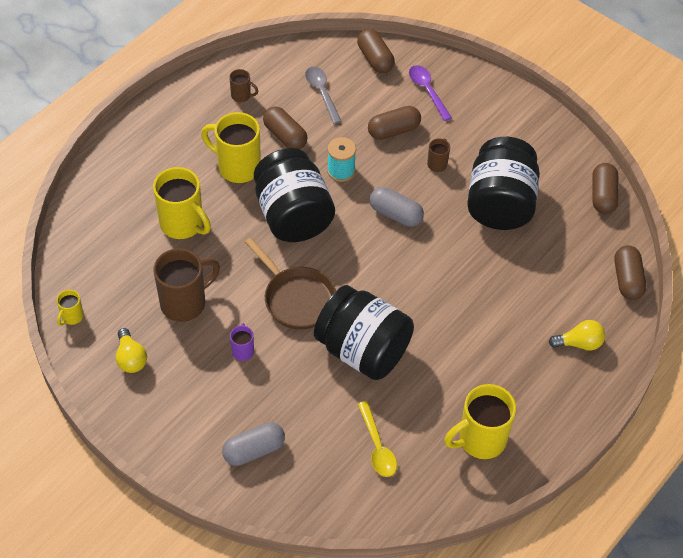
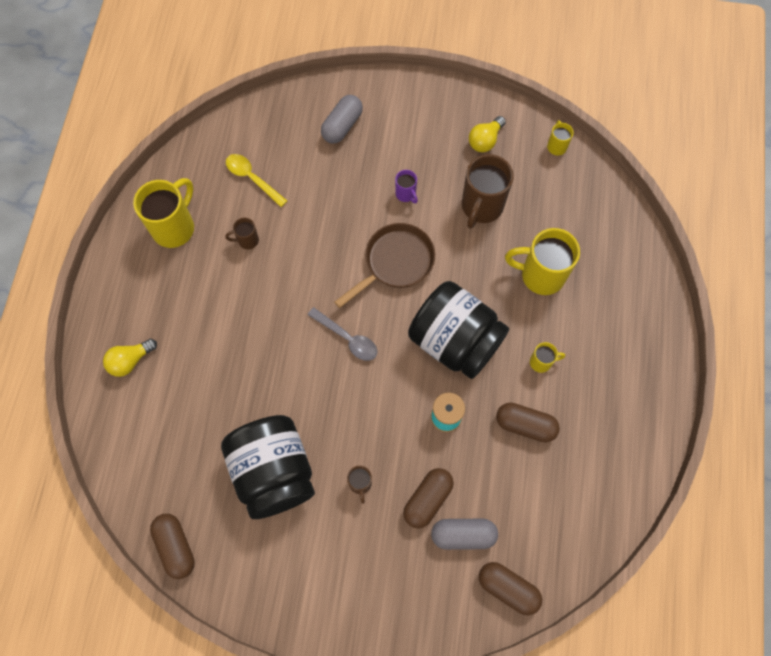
camera: 150 degrees right, 15 degrees up
yellow light bulb [116,328,147,373] -> yellow light bulb turned 90 degrees counterclockwise [469,116,506,152]
yellow mug [201,112,261,183] -> yellow mug [530,342,565,373], size x0.48
brown mug [229,69,258,102] -> brown mug moved to [225,218,259,250]
brown pan [245,238,336,330] -> brown pan turned 120 degrees clockwise [334,223,435,308]
grey spoon [305,67,341,124] -> grey spoon moved to [308,307,377,361]
black jar [314,285,414,380] -> none
grey capsule [369,187,424,227] -> grey capsule moved to [431,519,498,550]
purple spoon [409,65,452,121] -> none
brown capsule [614,245,646,300] -> none

